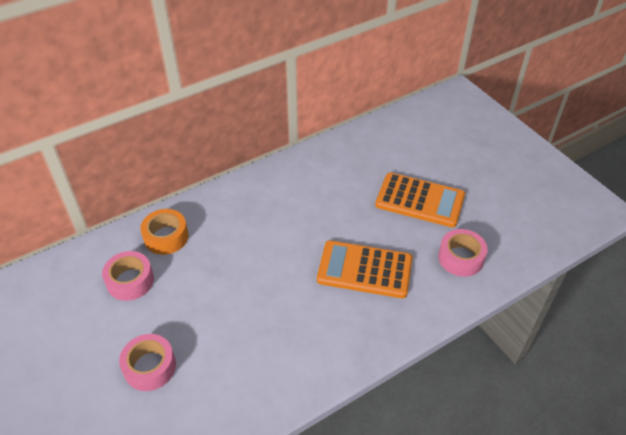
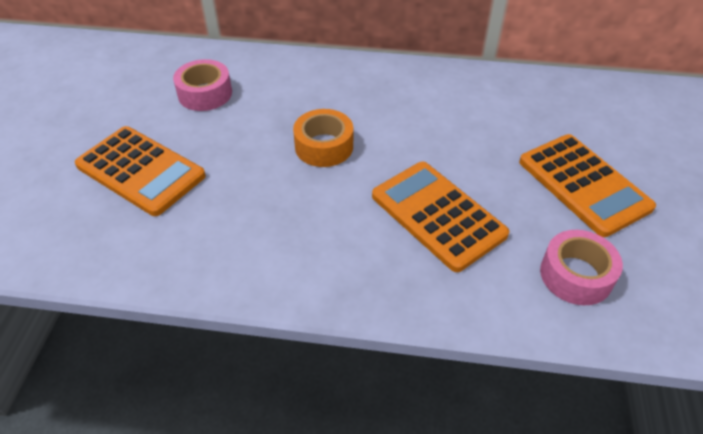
camera: 40 degrees right, 0 degrees up
pink tape [119,334,176,391] -> orange calculator [75,126,206,216]
orange tape [140,209,188,255] -> orange tape moved to [293,109,353,167]

